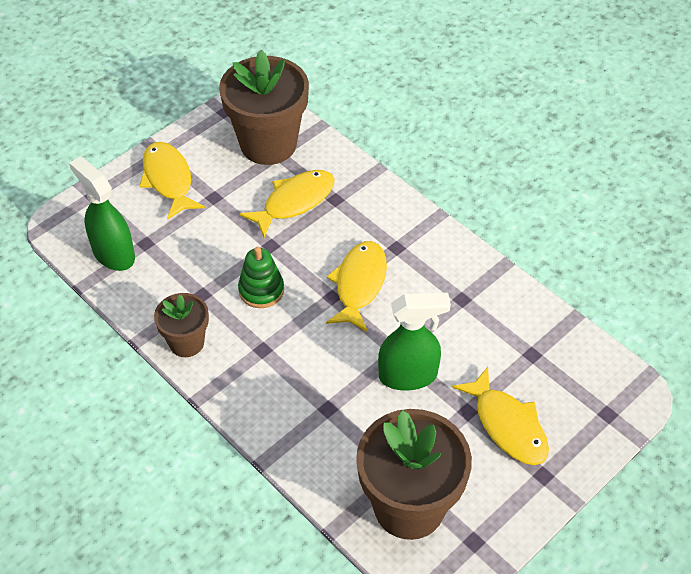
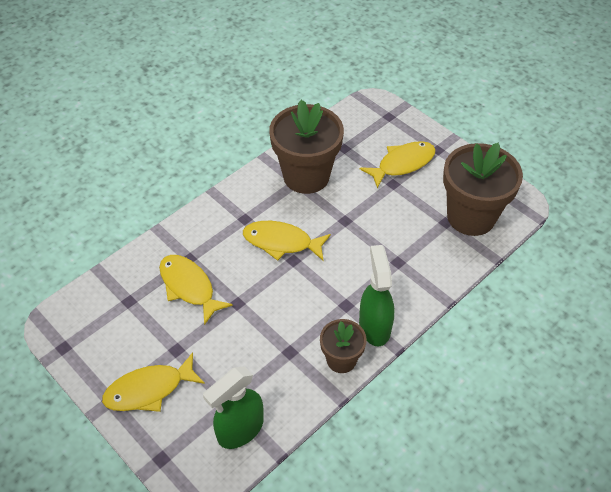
camera: 90 degrees left, 0 degrees up
brown flower pot [219,50,309,165] -> brown flower pot moved to [269,100,344,194]
green stacking toy [238,247,284,308] -> none
green spray bottle [378,293,451,391] -> green spray bottle moved to [359,245,394,346]

